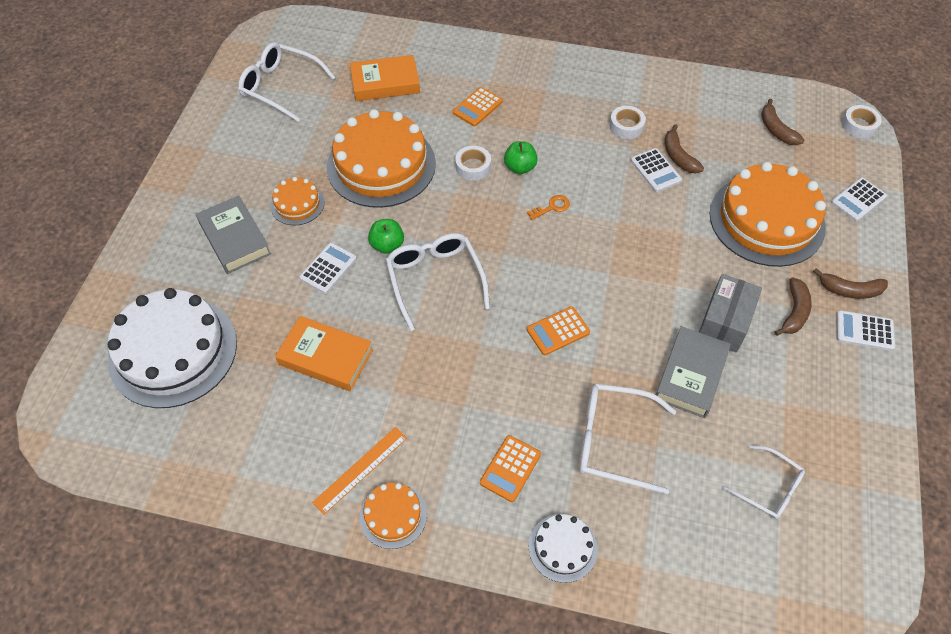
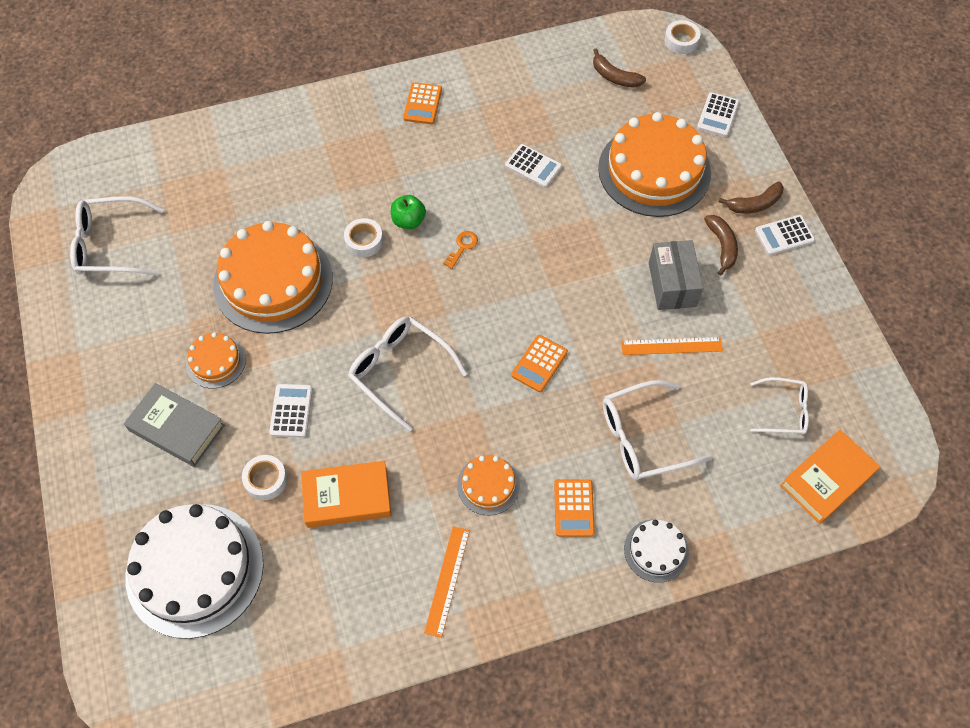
camera: 30 degrees left, 5 degrees up
orange book [350,55,420,101] -> orange book moved to [780,430,881,524]
orange cake [360,483,427,549] -> orange cake moved to [457,455,520,515]
green apple [368,219,404,254] -> none
orange calculator [453,87,503,126] -> orange calculator moved to [403,82,442,124]
white tape [609,106,646,139] -> white tape moved to [242,455,287,500]
grey book [656,326,731,418] -> orange ruler [621,337,723,355]
brown banana [664,124,704,173] -> none

